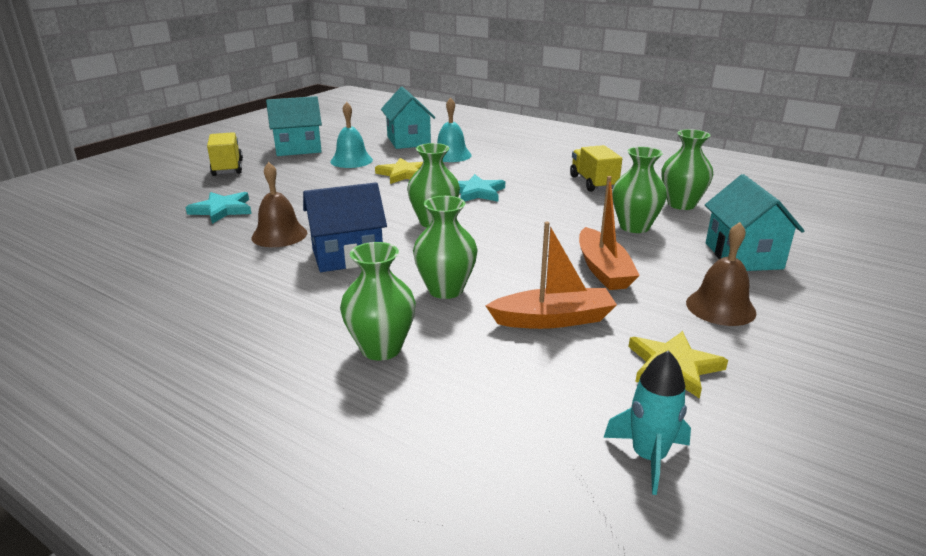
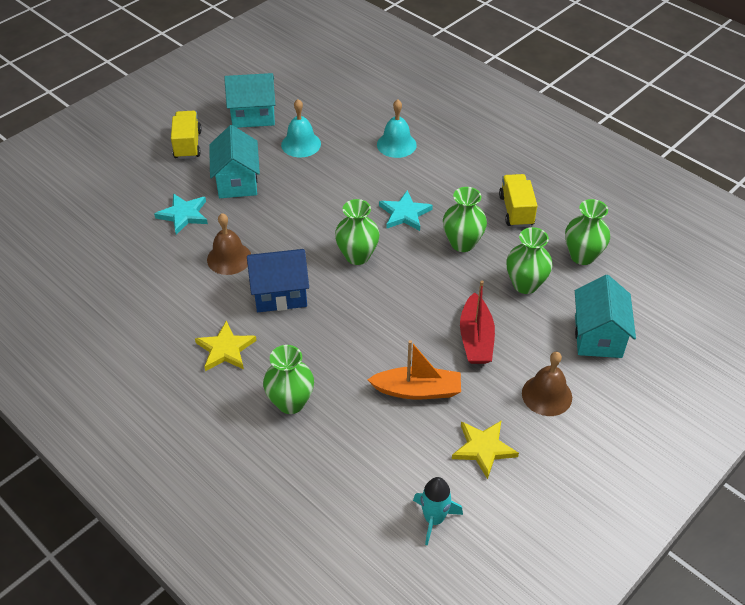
camera: 10 degrees right, 20 degrees up
yellow star [375,158,423,184] -> yellow star moved to [195,321,257,371]
turquoise house [381,87,435,149] -> turquoise house moved to [209,125,260,198]
green vase [413,196,478,299] -> green vase moved to [443,187,487,252]
orange boat [579,176,640,290] -> red boat [460,281,495,364]

